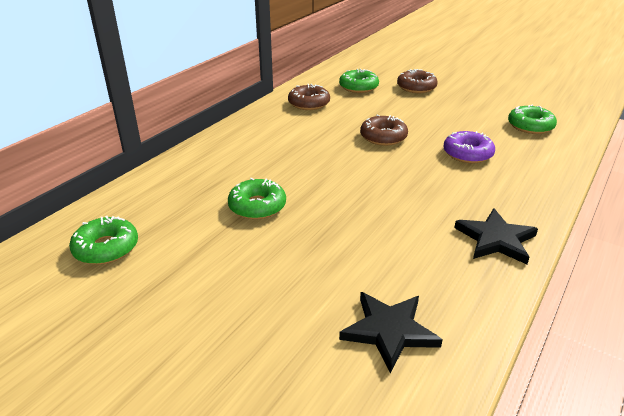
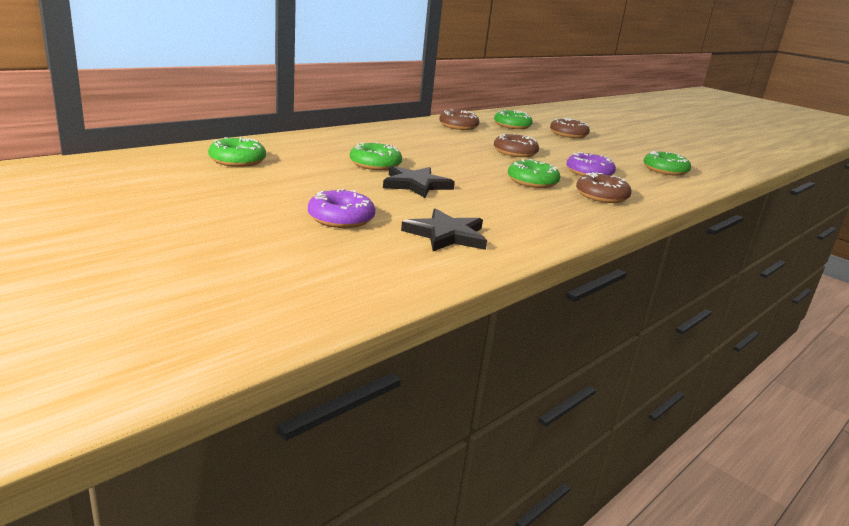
camera: 10 degrees right, 10 degrees down
black star [454,208,538,264] -> black star moved to [383,166,455,198]
none -> purple donut [308,189,376,228]
none -> green donut [508,159,561,188]
none -> brown donut [576,172,632,203]

